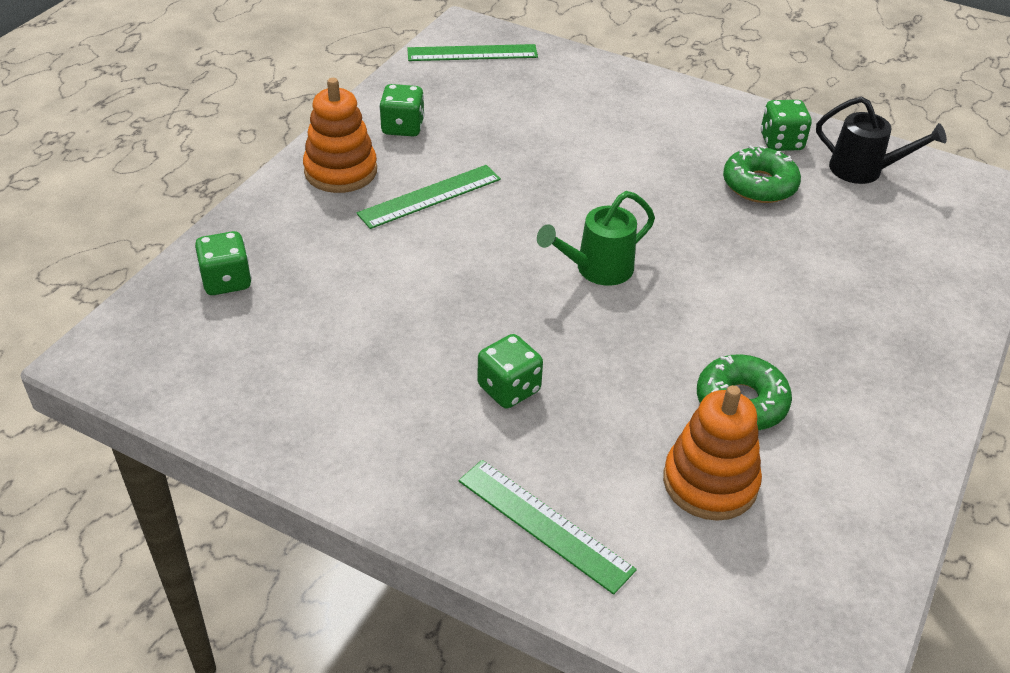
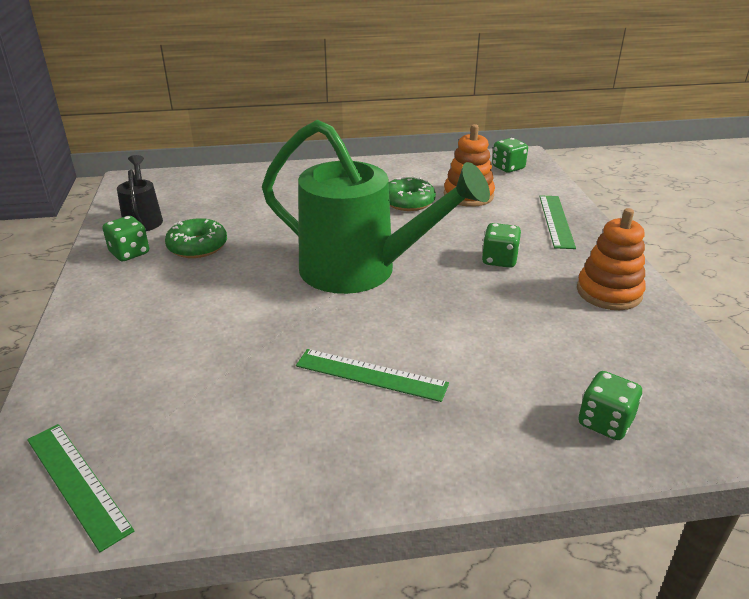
camera: 125 degrees left, 10 degrees down
orange stacking toy [303,78,377,193] -> orange stacking toy moved to [577,208,646,310]
green dice [379,84,425,137] -> green dice moved to [492,138,528,173]
green watering can [537,191,655,286] -> green watering can [262,120,490,294], size x2.19

